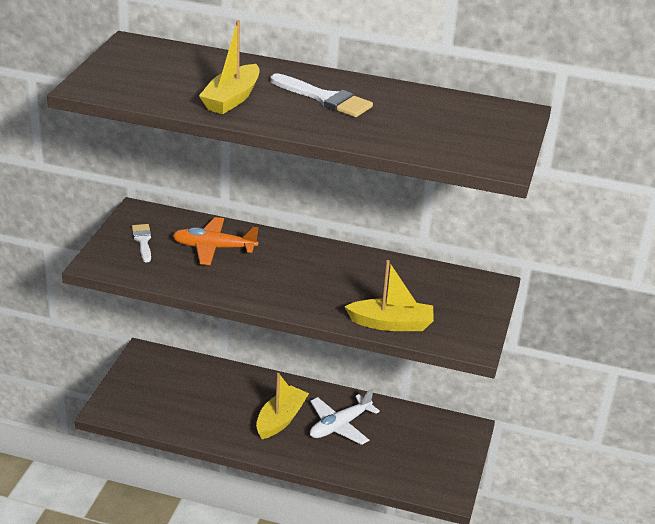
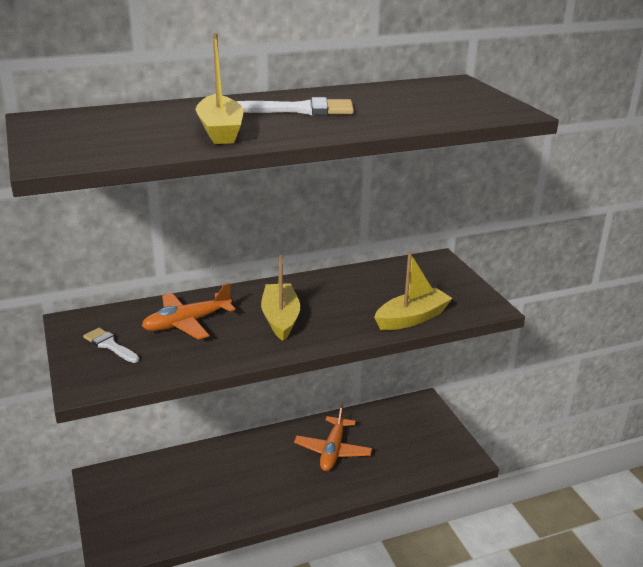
camera: 35 degrees left, 5 degrees down
yellow boat [256,373,309,439] -> yellow boat moved to [261,255,300,341]
white plane [310,389,380,445] -> orange plane [294,404,372,471]

